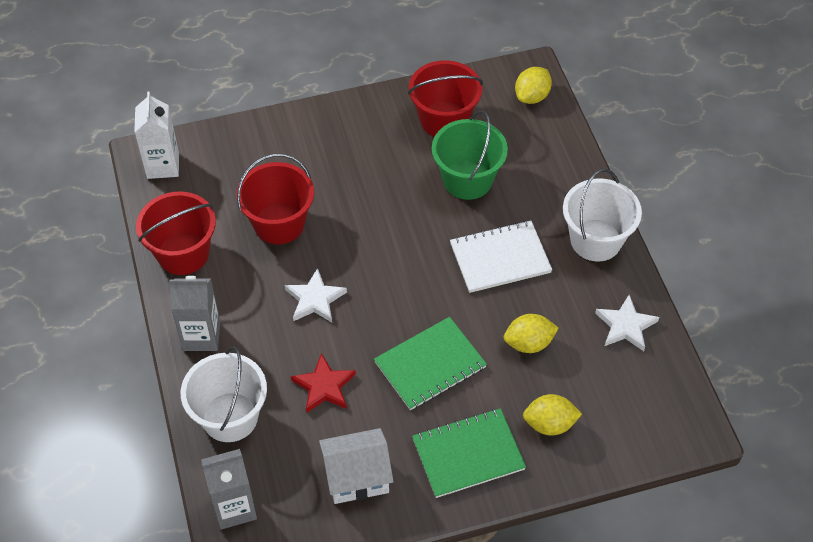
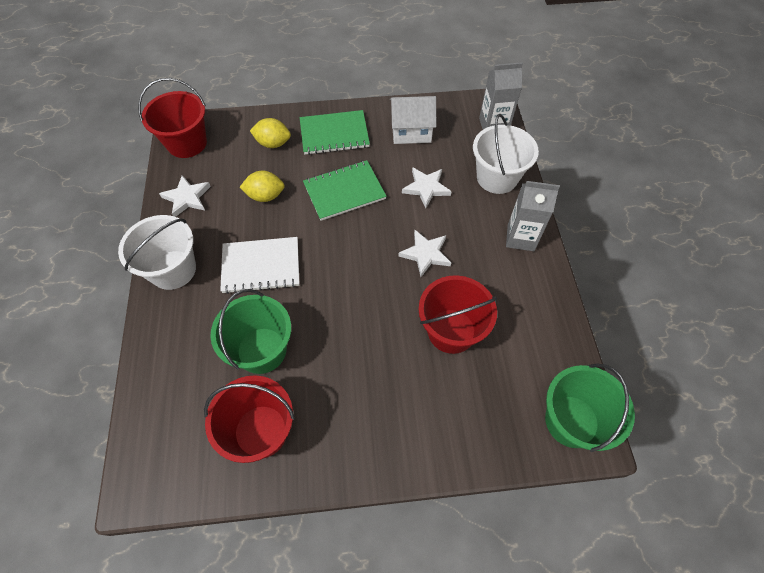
camera: 170 degrees left, 5 degrees up
white carton [134,92,179,179] -> green bucket [545,363,635,452]
red bucket [136,192,216,275] -> red bucket moved to [138,78,207,158]
red star [291,353,356,413] -> white star [402,167,452,208]
yellow lemon [515,67,552,104] -> none

